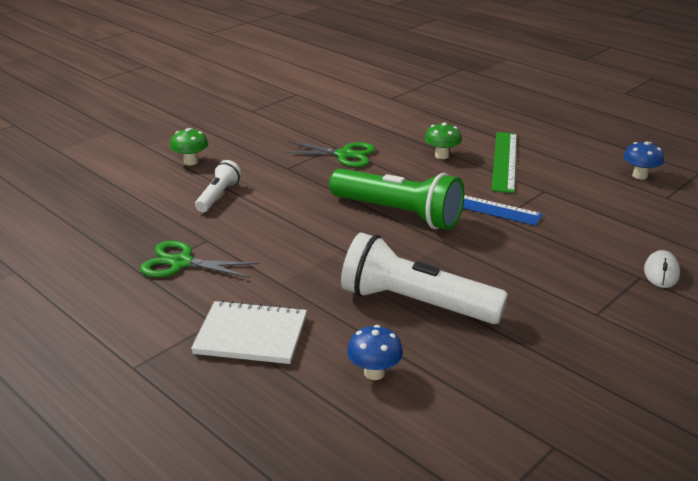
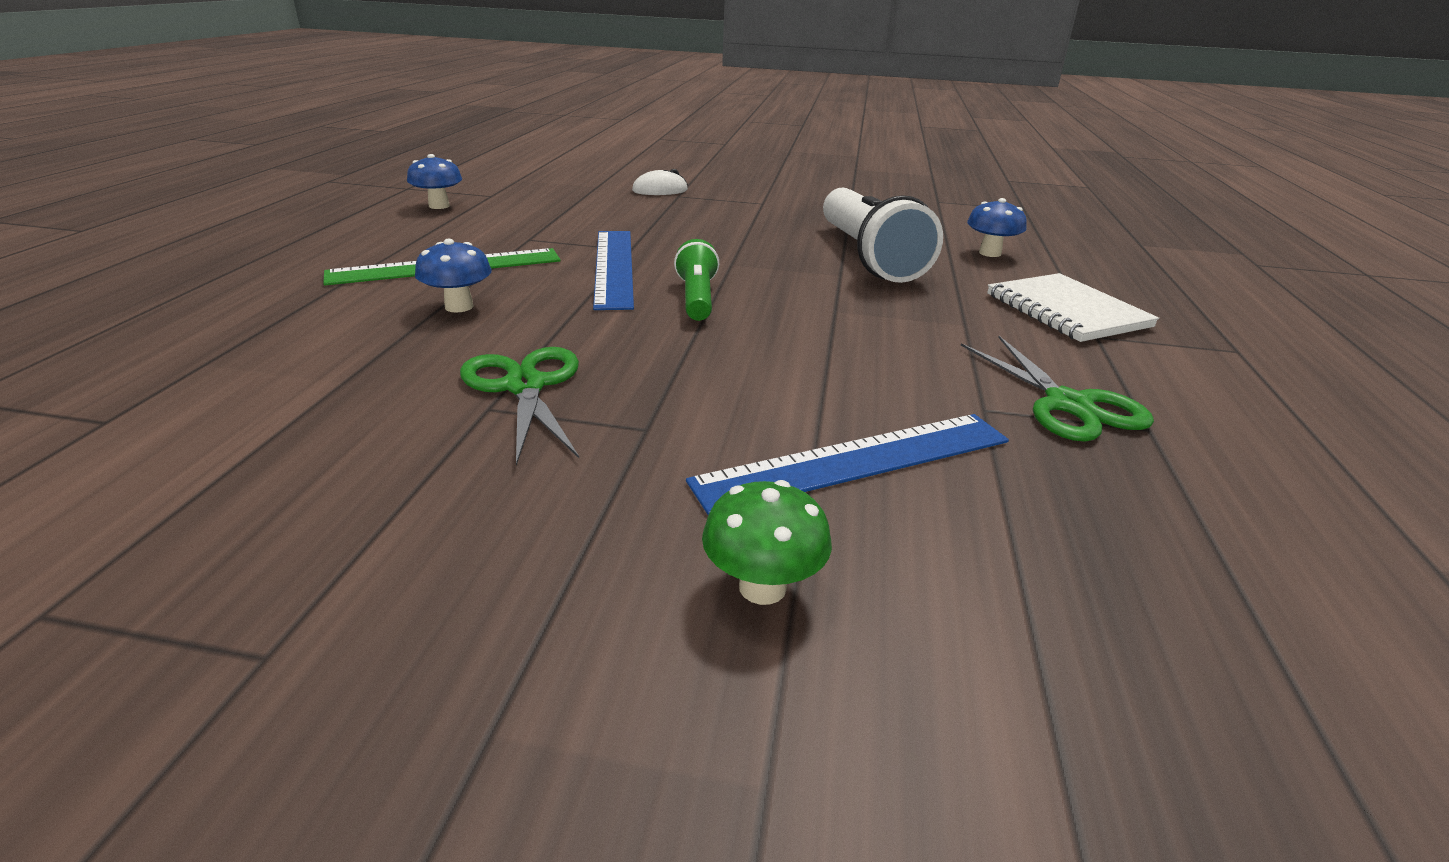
camera: 125 degrees left, 0 degrees up
white flashlight [195,160,242,212] -> blue ruler [686,414,1009,515]
green flashlight [329,169,464,230] -> green flashlight [674,239,719,321], size x0.52
green mushroom [424,122,462,159] -> blue mushroom [415,239,492,313]

